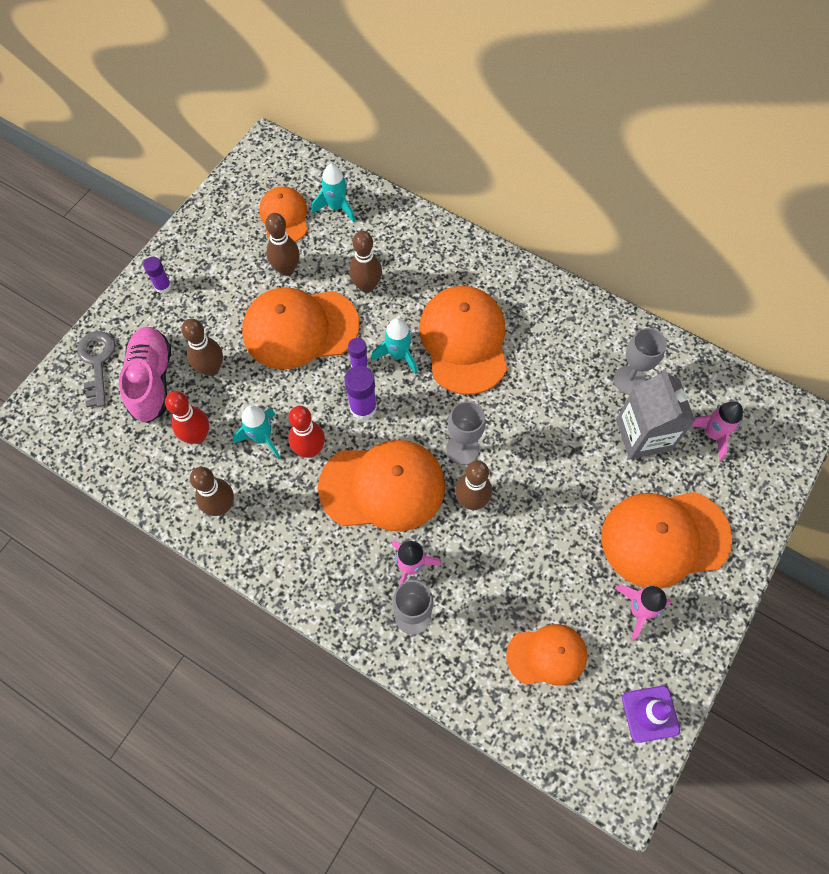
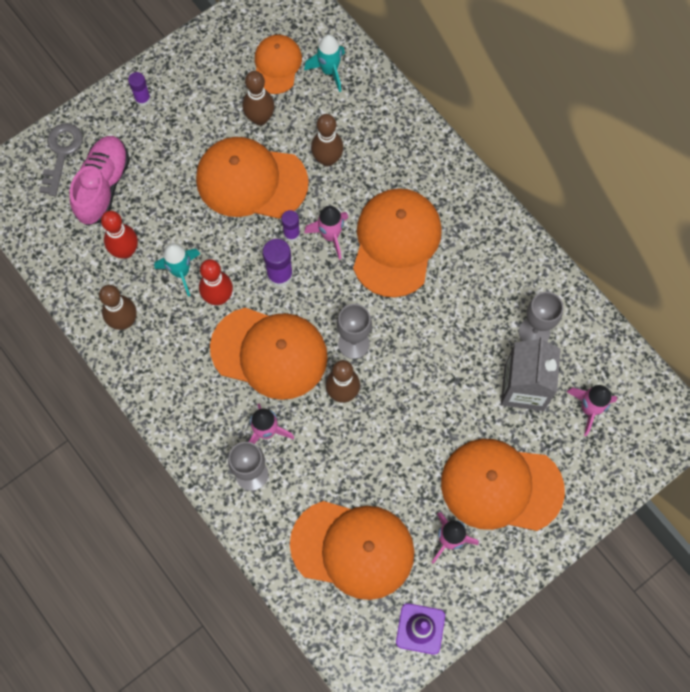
camera: 20 degrees right, 5 degrees up
brown bowling pin [181,319,223,376] -> none
turquoise rocket [371,318,417,374] -> pink rocket [304,206,348,260]
orange cap [506,624,587,686] -> orange cap [290,501,414,600], size x1.69

